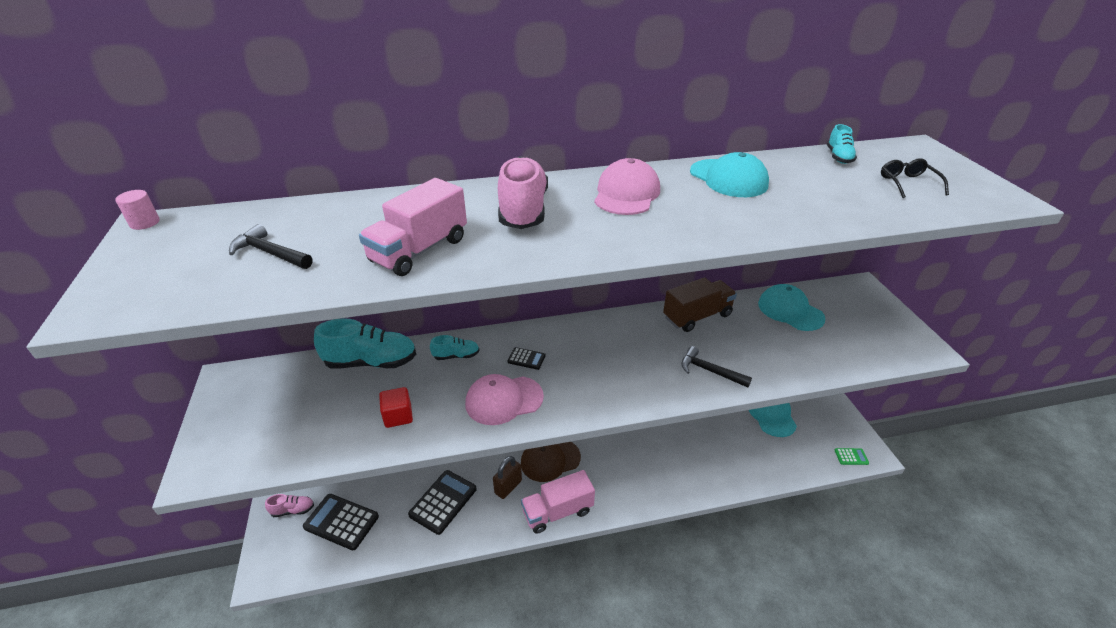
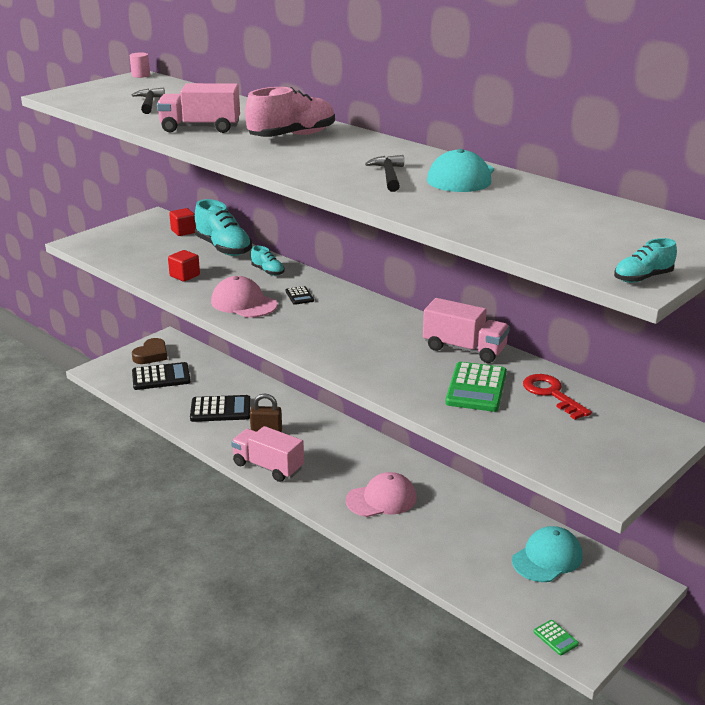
camera: 55 degrees right, 10 degrees down
pink shoe [265,494,314,517] -> brown heart [132,338,168,364]
black calculator [303,494,379,550] -> black calculator turned 90 degrees clockwise [132,362,191,390]
brown cap [521,442,581,482] -> none
pink cap [594,158,660,215] -> pink cap moved to [346,472,416,517]
brown truck [663,277,737,332] -> pink truck [423,298,510,363]
black hammer [681,346,752,388] -> black hammer moved to [365,155,404,192]
turquoise cap [758,284,825,331] -> red key [523,374,592,420]
turquoise shoe [827,124,857,164] -> turquoise shoe moved to [614,238,677,283]
black glasses [881,158,949,198] -> none
none -> red cube [169,208,196,236]
none -> green calculator [445,362,507,412]

